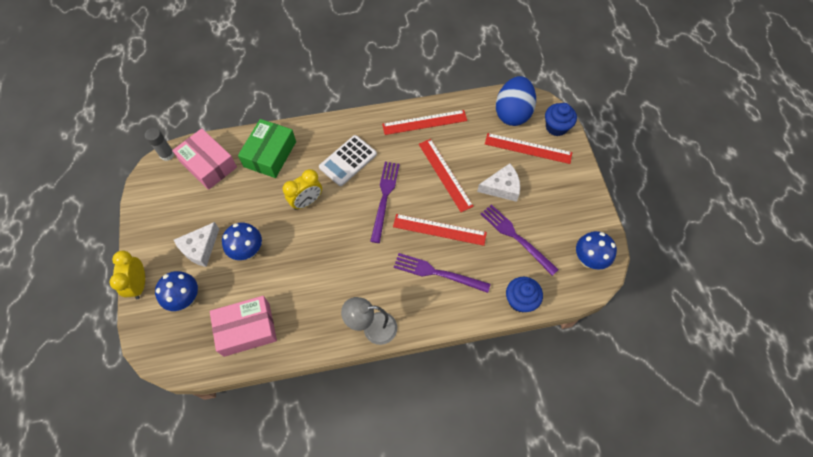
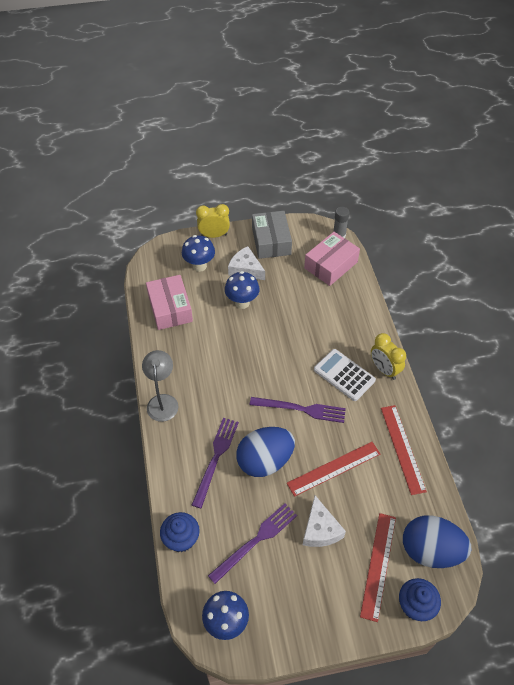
camera: 90 degrees right, 10 degrees down
green box [238,119,296,178] -> none
yellow clock [283,169,322,210] -> yellow clock moved to [371,333,406,380]
red ruler [393,214,487,246] -> blue egg [236,427,295,477]
none -> grey box [252,211,292,259]

